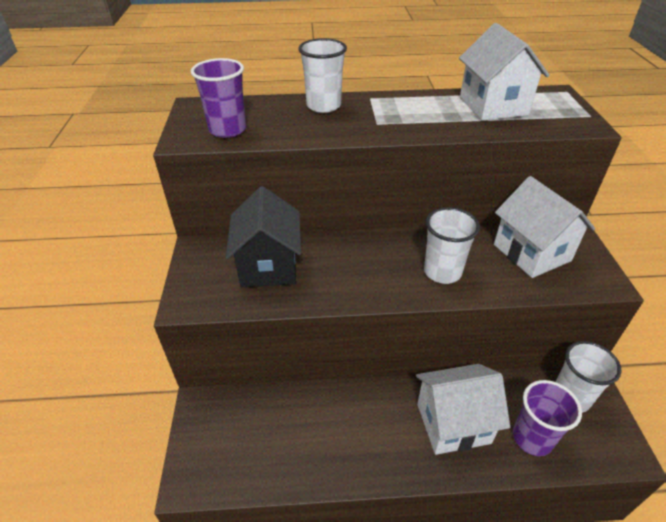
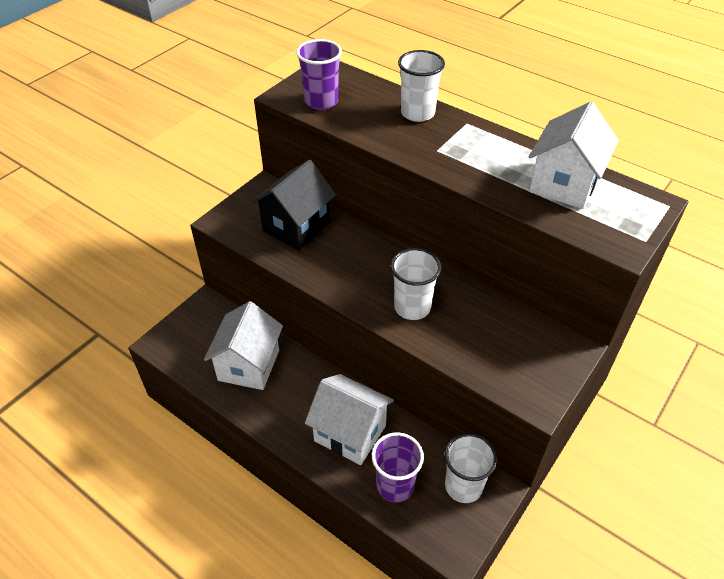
camera: 40 degrees right, 5 degrees up
white house [494,176,595,278] -> white house moved to [204,301,283,390]

